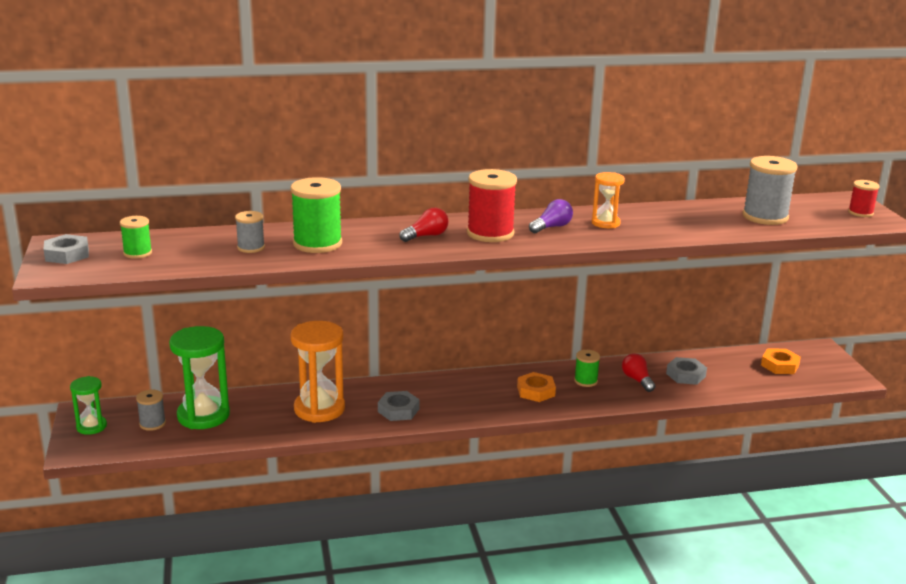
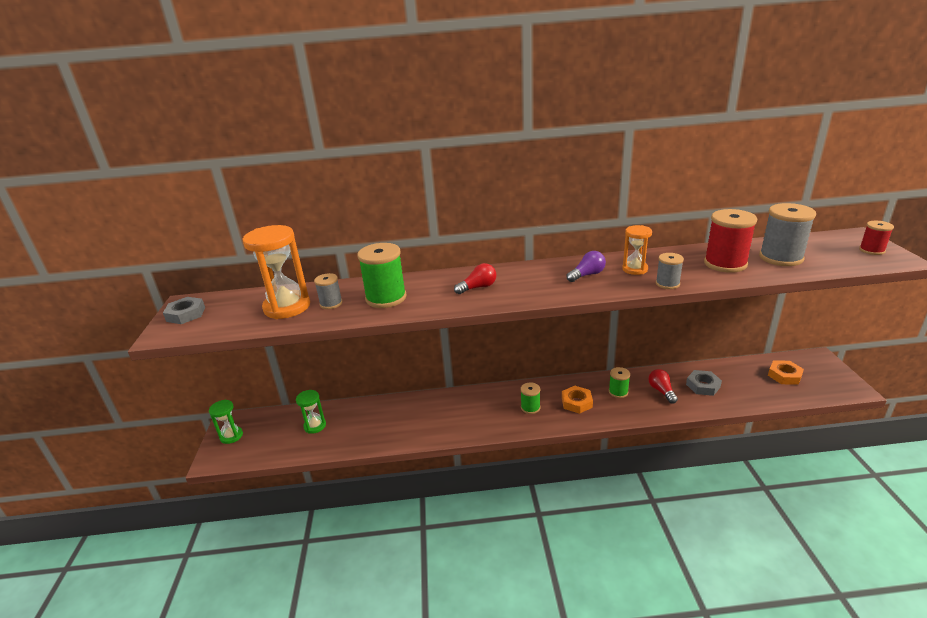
camera: 10 degrees right, 5 degrees up
green spool [120,216,152,259] -> green spool moved to [520,382,540,414]
grey spool [136,390,166,431] -> grey spool moved to [656,253,684,289]
green hourglass [169,326,230,429] -> green hourglass [296,390,326,434], size x0.56
orange hourglass [290,321,345,423] -> orange hourglass moved to [243,225,310,319]
grey nut [378,391,420,421] -> none
red spool [467,169,517,242] -> red spool moved to [704,209,757,273]

